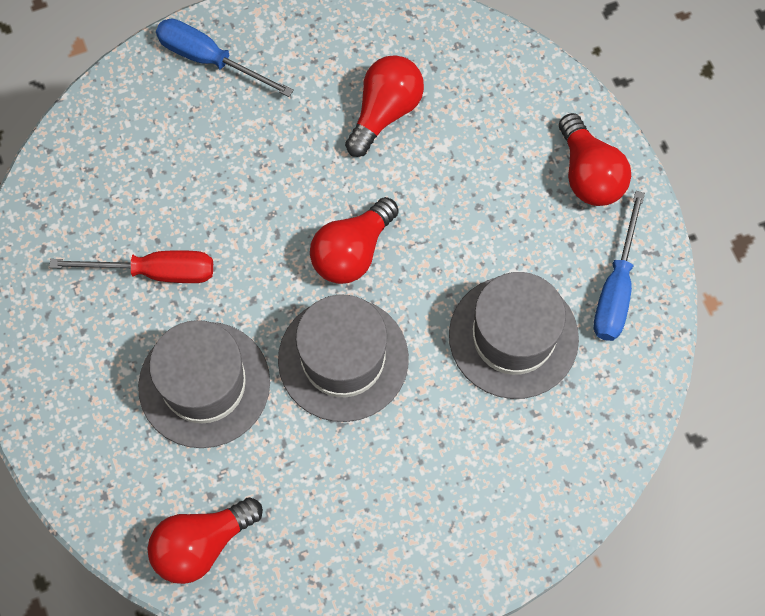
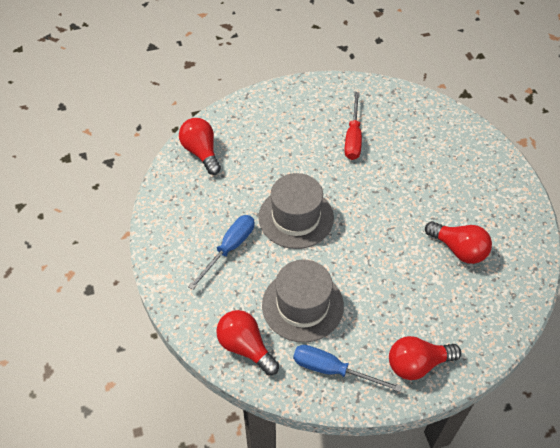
camera: 95 degrees right, 15 degrees down
grey hat [138,320,270,448] -> none
blue screwdriver [156,19,294,97] -> blue screwdriver moved to [188,215,254,290]
red light bulb [310,197,399,284] -> red light bulb moved to [216,310,279,375]

